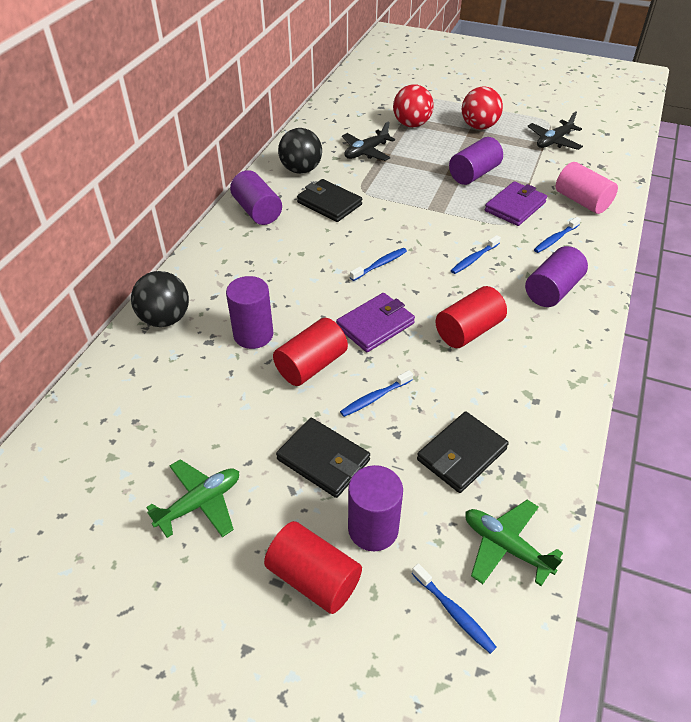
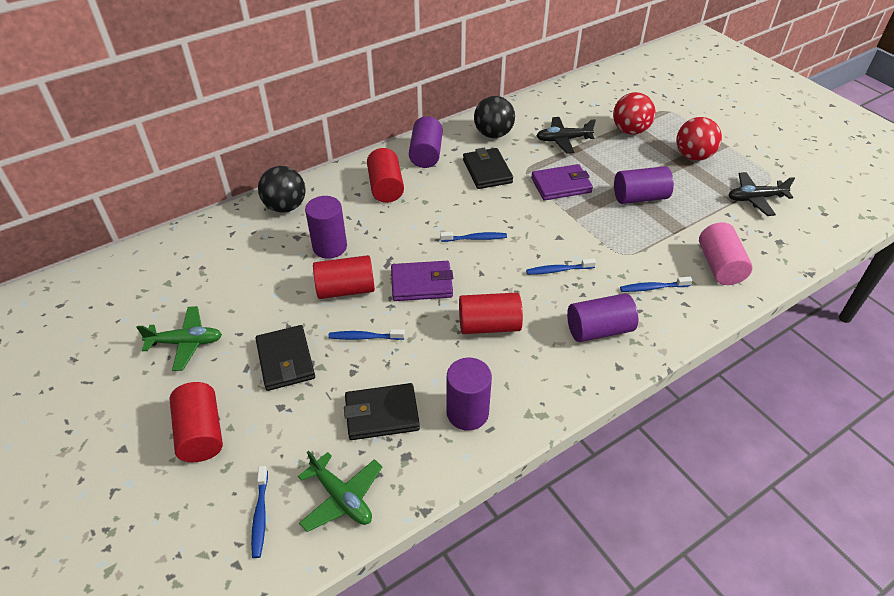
camera: 35 degrees right, 0 degrees up
purple cylinder [348,465,403,551] -> purple cylinder moved to [447,358,492,431]
green plane [465,500,563,586] -> green plane turned 150 degrees clockwise [298,451,382,532]
purple wallet [485,181,547,226] -> purple wallet moved to [531,164,593,200]
none -> red cylinder [367,148,404,203]

